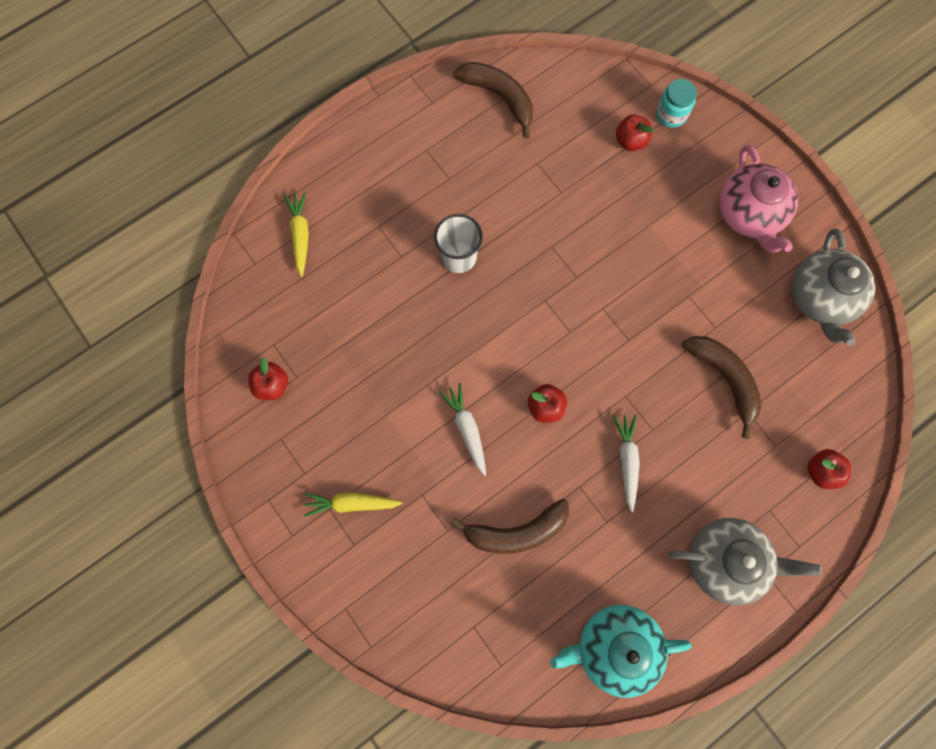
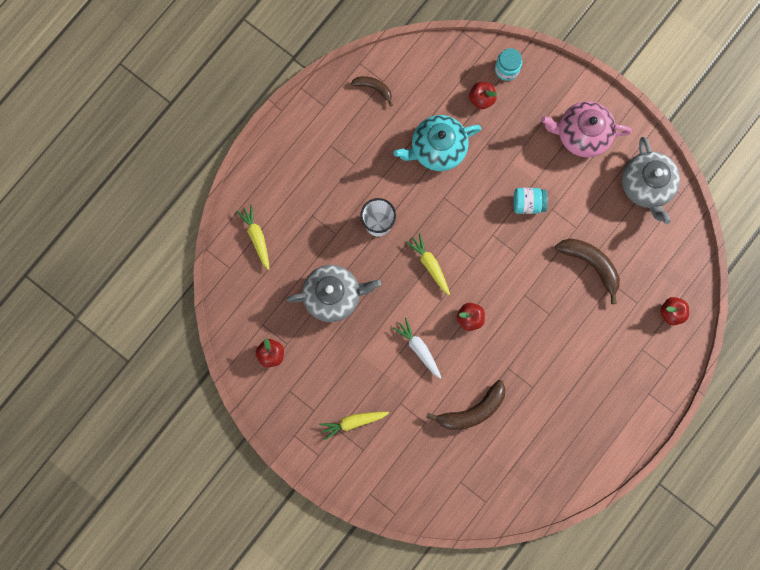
camera: 15 degrees left, 5 degrees up
brown banana [453,62,533,139] -> brown banana [351,76,393,107], size x0.59
turquoise teapot [550,605,691,698] -> turquoise teapot moved to [394,115,481,171]
white carrot [613,415,640,512] -> none
grey teapot [668,518,822,605] -> grey teapot moved to [286,265,381,322]
pink teapot [719,145,798,253] -> pink teapot turned 120 degrees clockwise [541,101,632,157]
none -> yellow carrot [406,233,450,295]
none -> turquoise jar [513,188,548,214]

